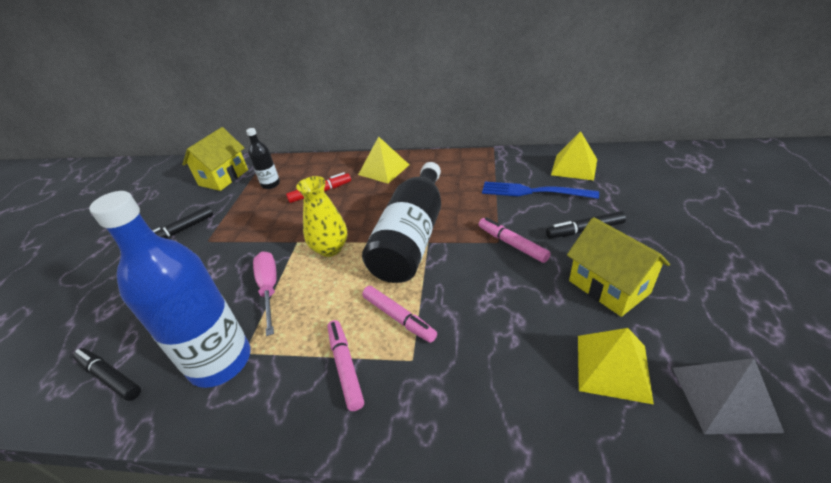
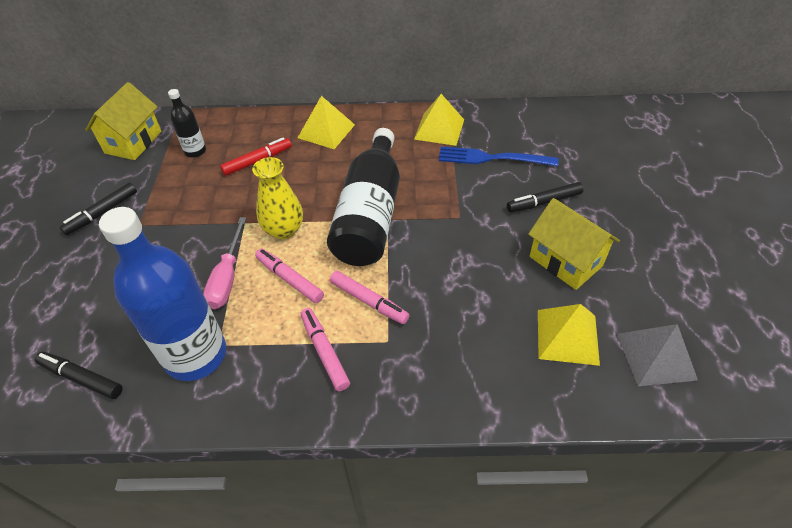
camera: 10 degrees left, 10 degrees up
pink screwdriver [253,251,277,336] -> pink screwdriver turned 150 degrees counterclockwise [203,217,246,309]
pink marker [479,217,551,263] -> pink marker moved to [255,249,324,303]
yellow pyramid [551,131,597,181] -> yellow pyramid moved to [414,94,464,146]

